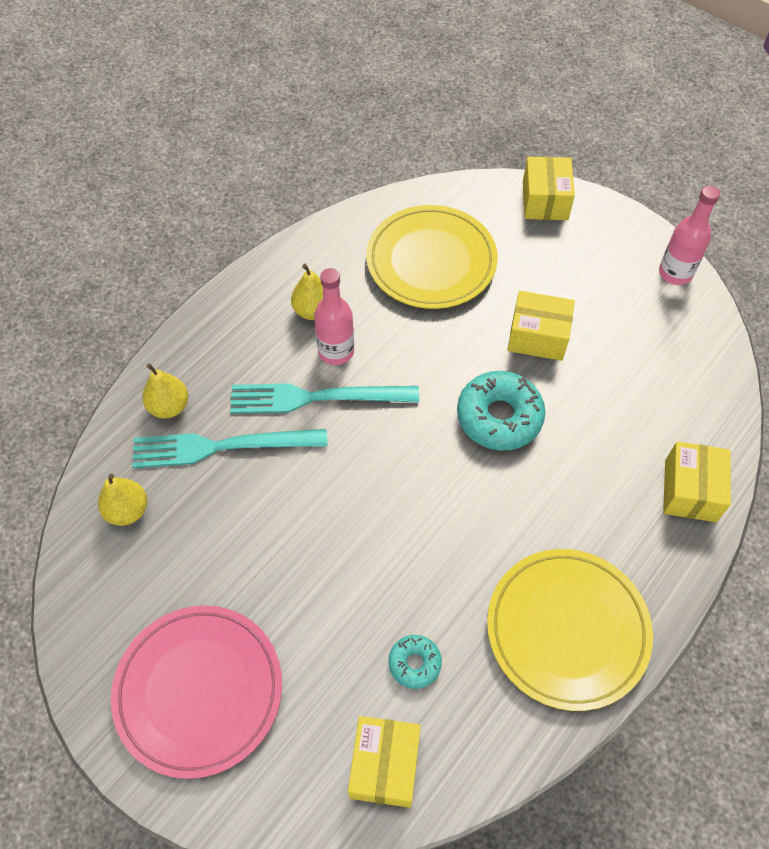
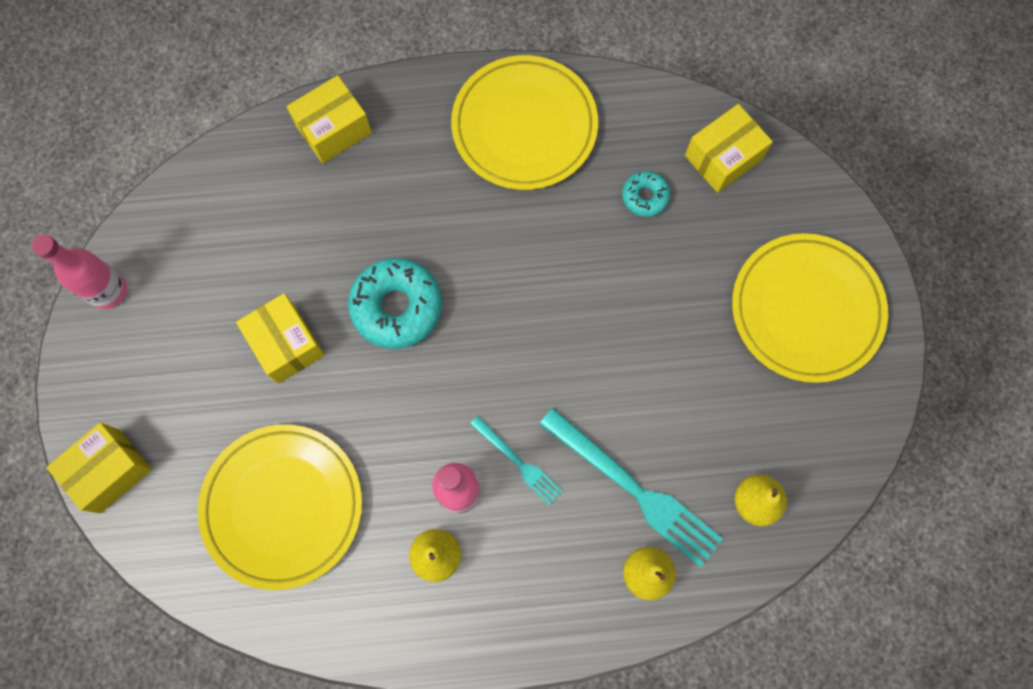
camera: 135 degrees left, 15 degrees up
pink plate [111,605,282,779] -> yellow plate [732,233,888,383]
turquoise fork [230,383,419,414] -> turquoise fork [470,416,563,505], size x0.54

